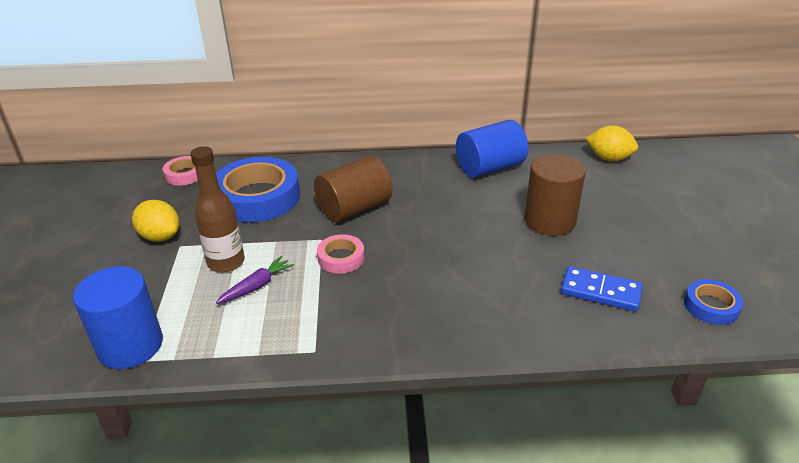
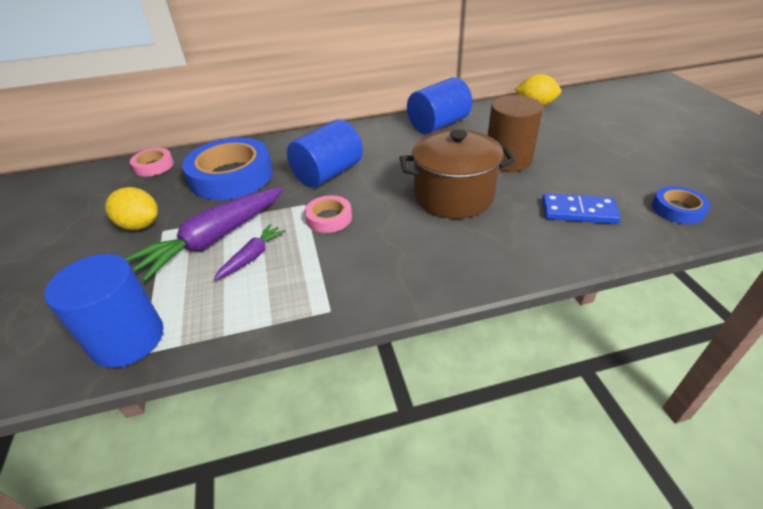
camera: 10 degrees left, 5 degrees up
brown bottle [190,146,245,273] -> purple carrot [124,187,283,281]
brown cylinder [314,155,393,223] -> blue cylinder [287,119,363,188]
none -> brown pot [400,129,515,219]

